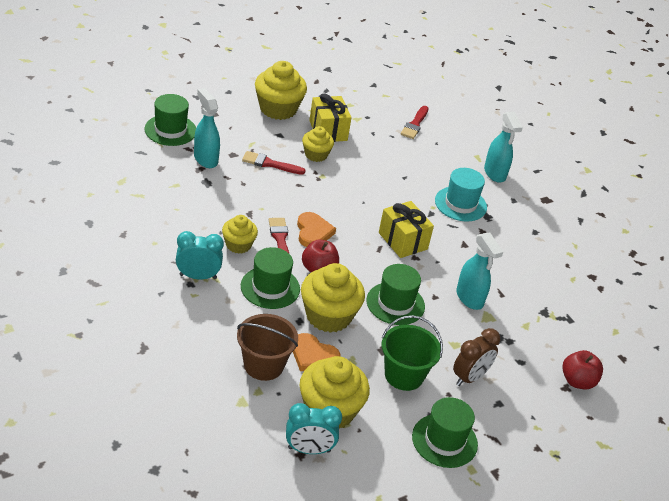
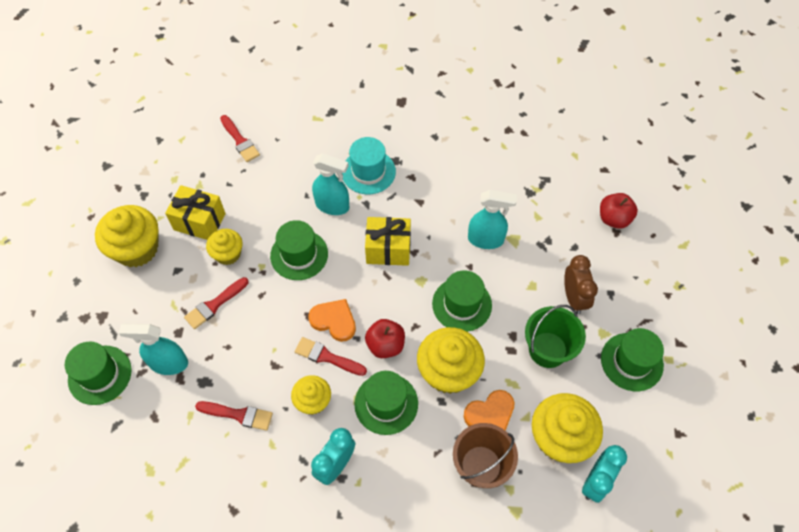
camera: 50 degrees left, 20 degrees up
turquoise spray bottle [484,112,523,183] -> turquoise spray bottle moved to [312,153,349,215]
none -> red brush [195,401,273,431]
none -> green hat [270,220,328,280]

